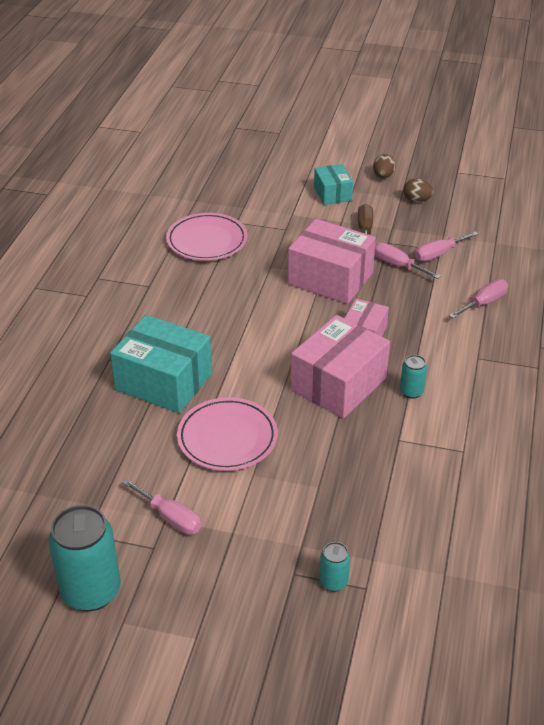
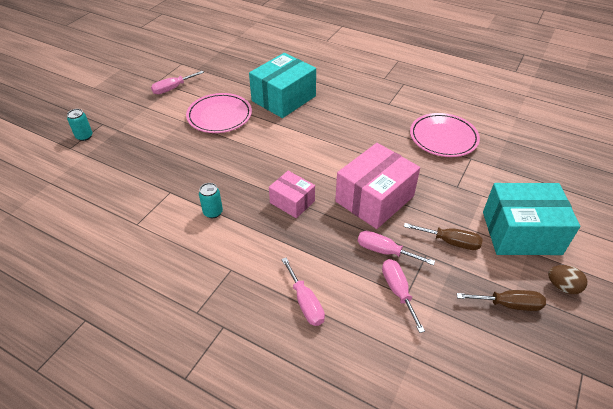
camera: 105 degrees right, 5 degrees up
turquoise can [48,505,121,611] -> none
pink box [291,315,390,419] -> none
turquoise box [314,164,353,205] -> turquoise box [483,183,580,255], size x1.78
pink screwdriver [375,243,441,279] -> pink screwdriver turned 120 degrees counterclockwise [358,231,435,265]
brown egg [403,179,434,202] -> brown screwdriver [457,290,546,311]

